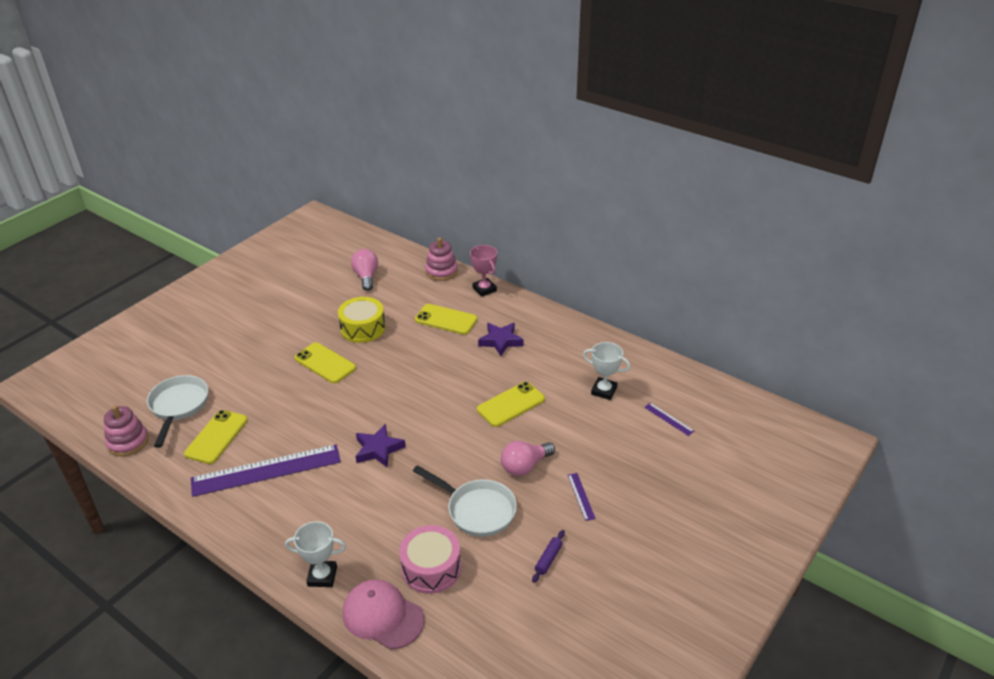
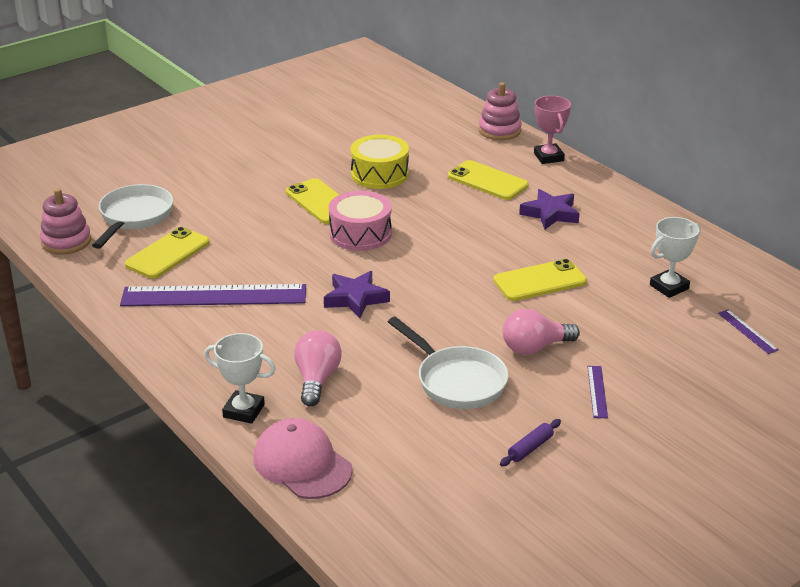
camera: 15 degrees right, 5 degrees down
pink light bulb [351,249,378,291] -> pink light bulb moved to [294,330,342,406]
pink drum [399,525,461,594] -> pink drum moved to [329,191,392,251]
white trophy [583,342,631,400] -> white trophy turned 75 degrees counterclockwise [650,217,701,298]

